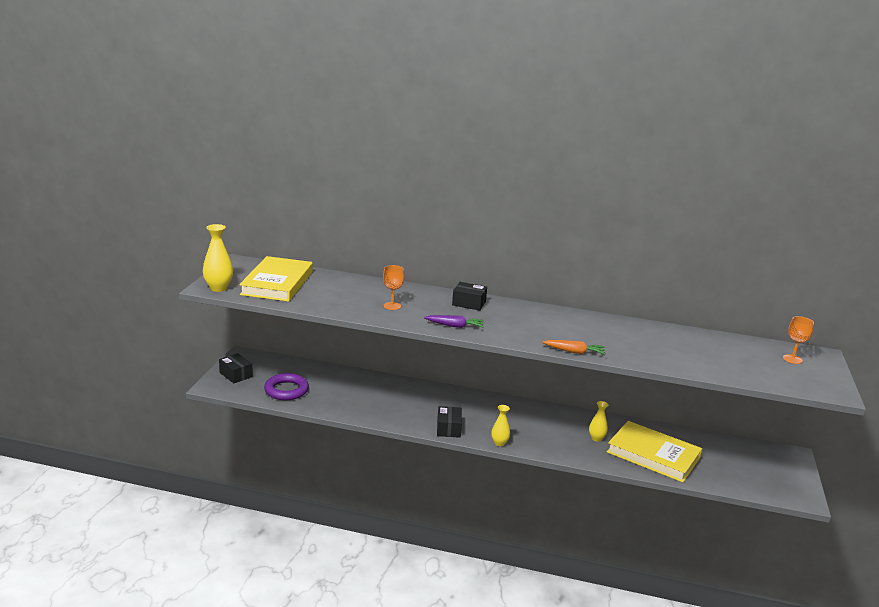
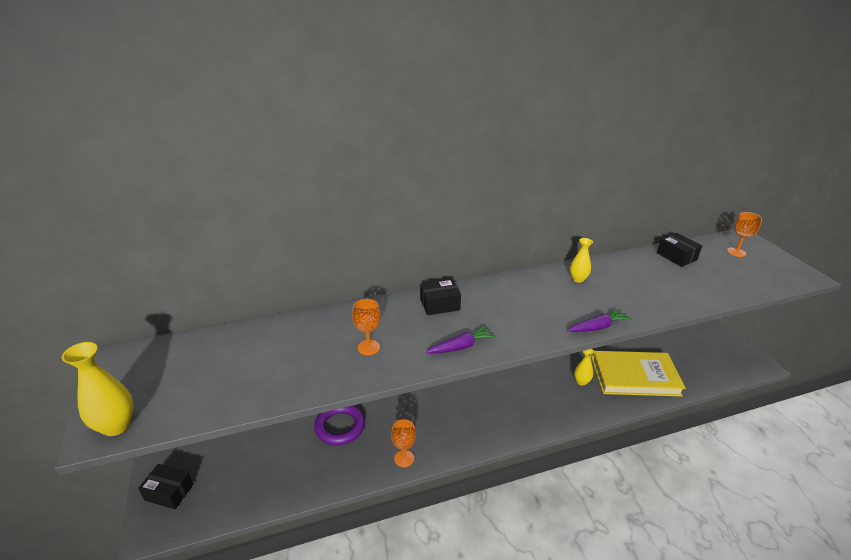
camera: 30 degrees left, 10 degrees up
yellow book [239,256,313,302] -> none
purple ring [264,373,309,400] -> purple ring moved to [314,405,365,445]
black box [437,406,462,438] -> black box moved to [657,233,702,267]
yellow vase [491,405,510,446] -> yellow vase moved to [570,238,593,283]
orange carrot [542,340,605,354] -> purple carrot [567,309,631,332]
none -> orange goblet [391,419,416,467]

